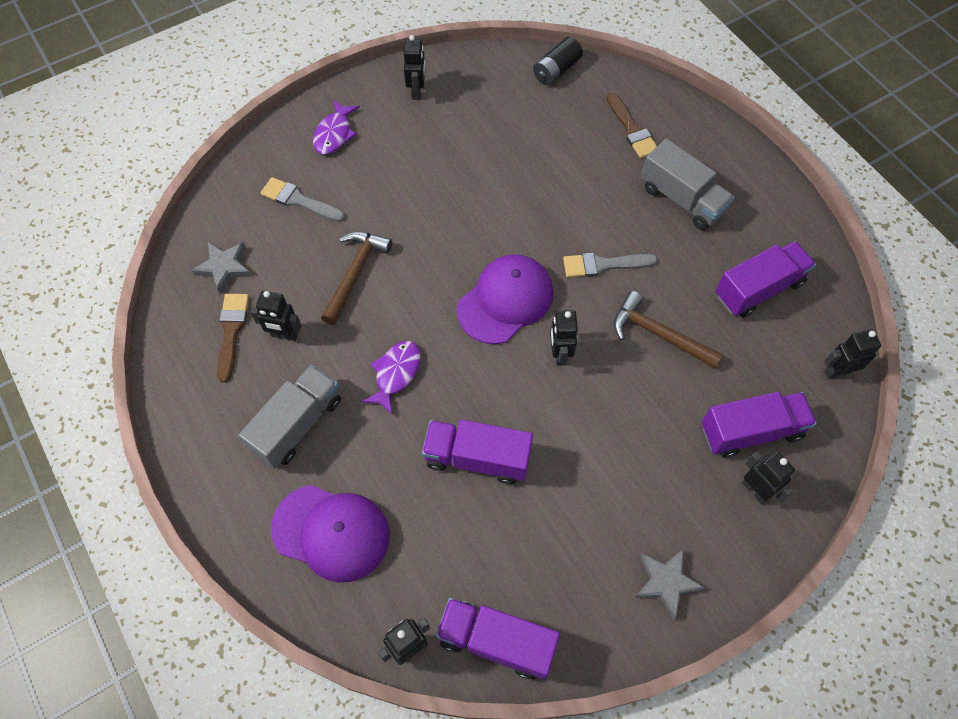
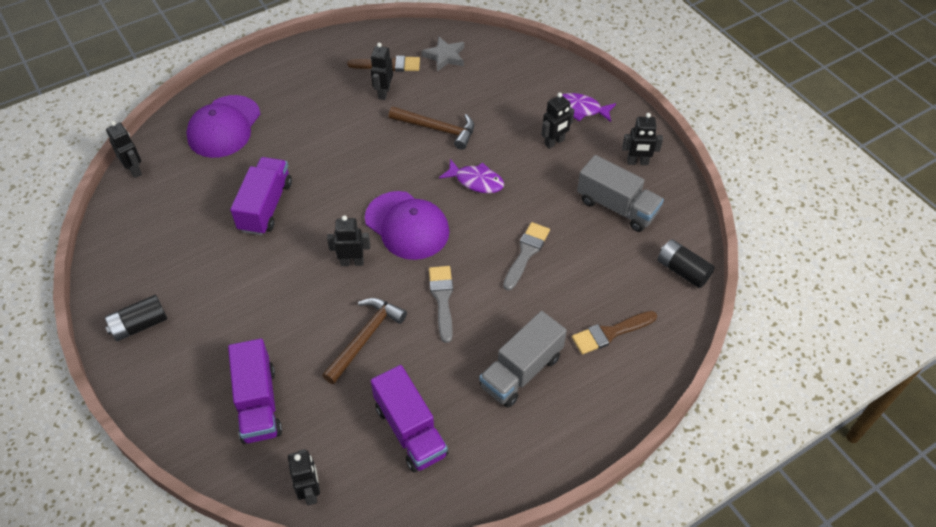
camera: 90 degrees right, 10 degrees down
grey truck [239,365,341,468] -> grey truck moved to [577,155,664,232]
grey brush [261,177,345,222] -> grey brush moved to [503,222,550,290]
purple fish [362,340,421,415] -> purple fish moved to [439,159,504,193]
purple truck [436,598,560,679] -> none
grey star [635,549,705,619] -> black battery [105,295,167,341]
black robot [742,451,795,504] -> black robot moved to [541,93,574,149]

